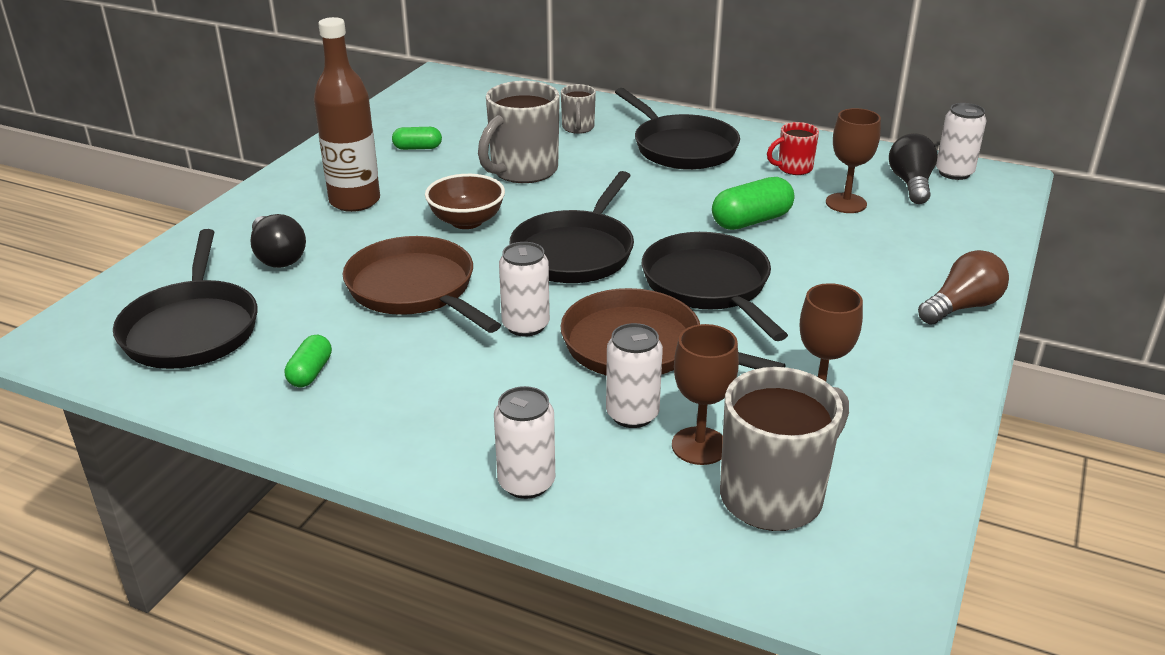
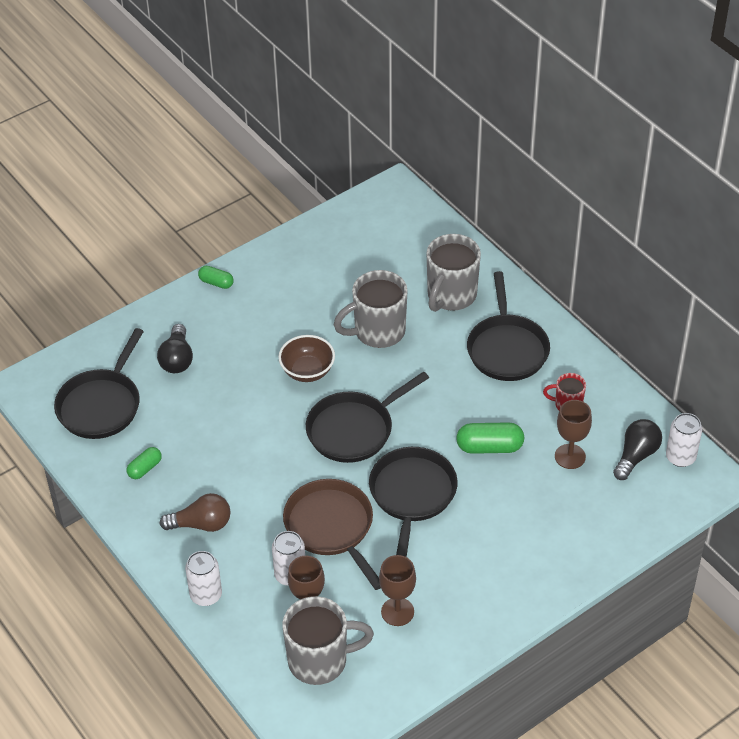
camera: 30 degrees right, 15 degrees up
brown bottle [314,17,380,212] -> none
brown pan [343,236,501,333] -> none
green capsule [392,127,442,150] -> green capsule moved to [198,266,234,289]
white can [499,242,550,337] -> none
grey mug [561,84,596,134] -> grey mug [427,234,481,312], size x1.91
brown light bulb [918,250,1009,324] -> brown light bulb moved to [160,493,230,532]

